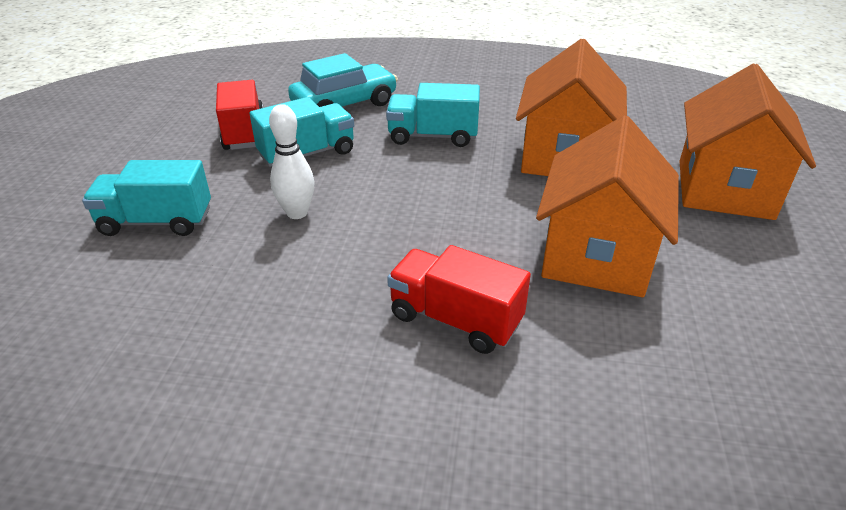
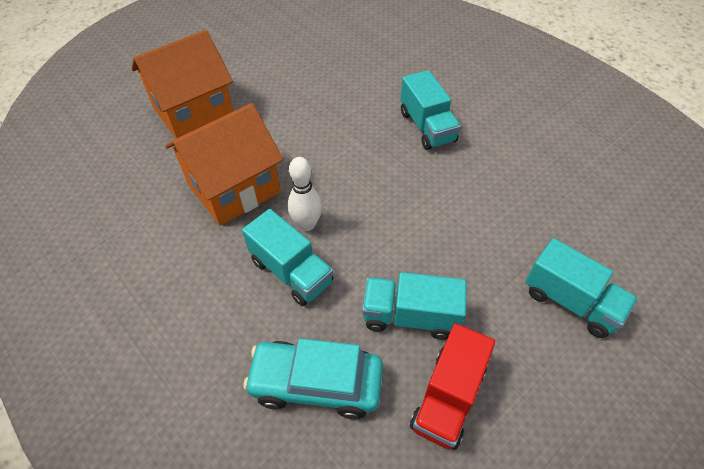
camera: 140 degrees left, 15 degrees up
white bowling pin [269,104,315,219] -> white bowling pin moved to [288,157,322,231]
red truck [387,245,531,354] -> turquoise truck [400,70,461,150]
orange house [536,115,679,297] -> none

